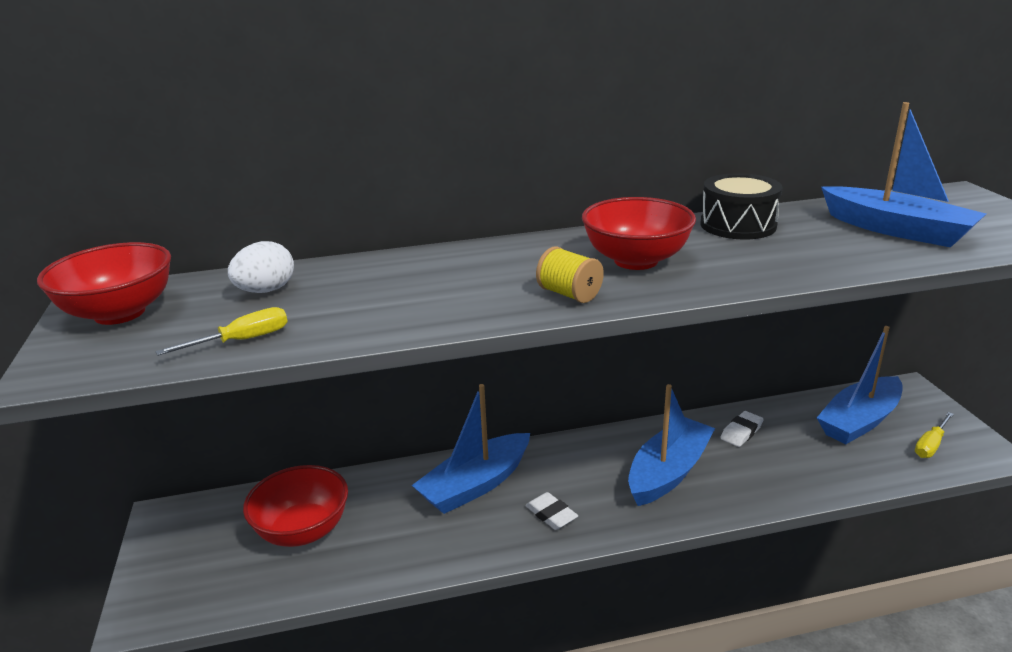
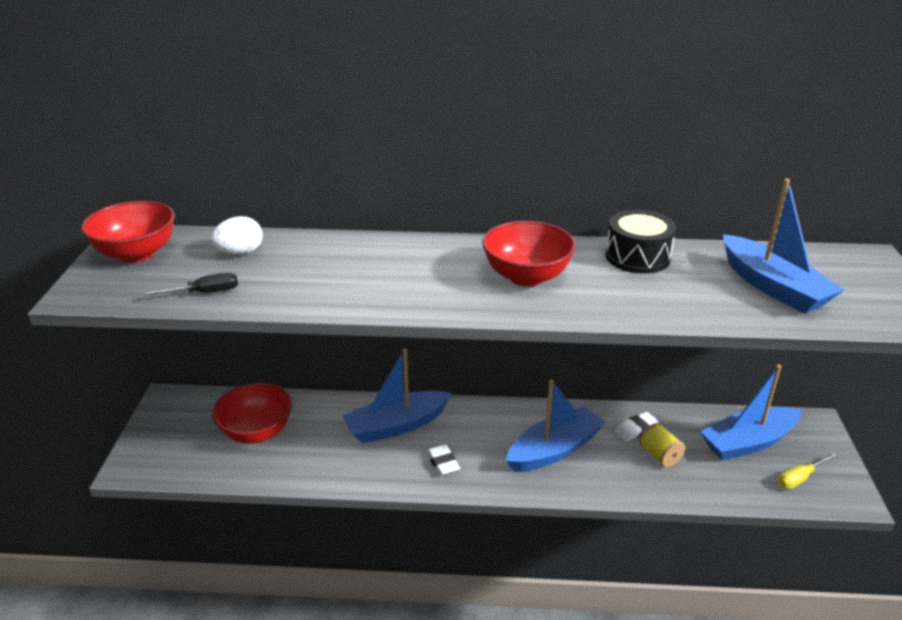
camera: 15 degrees right, 5 degrees up
yellow screwdriver [156,307,288,356] -> black screwdriver [142,272,238,296]
yellow spool [536,246,604,303] -> yellow spool moved to [639,423,685,467]

